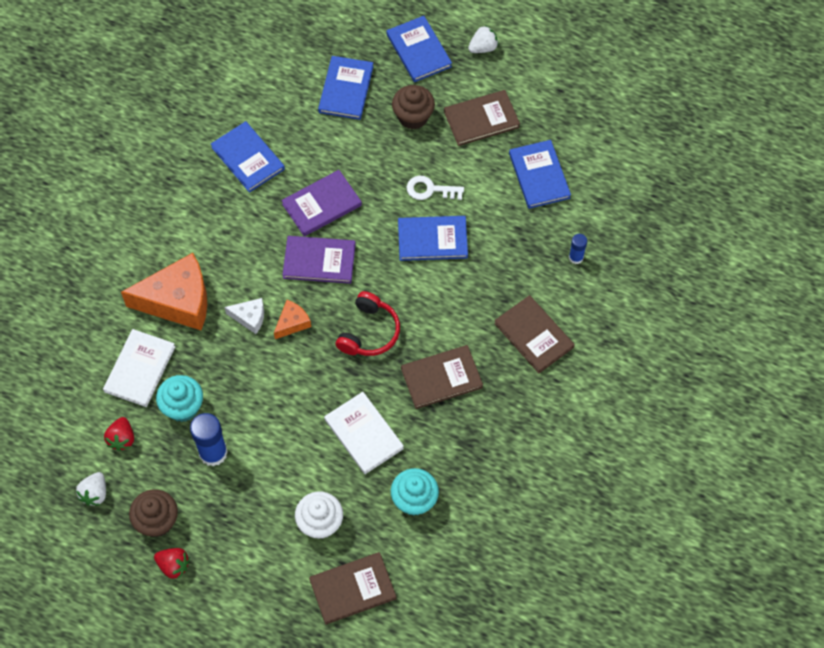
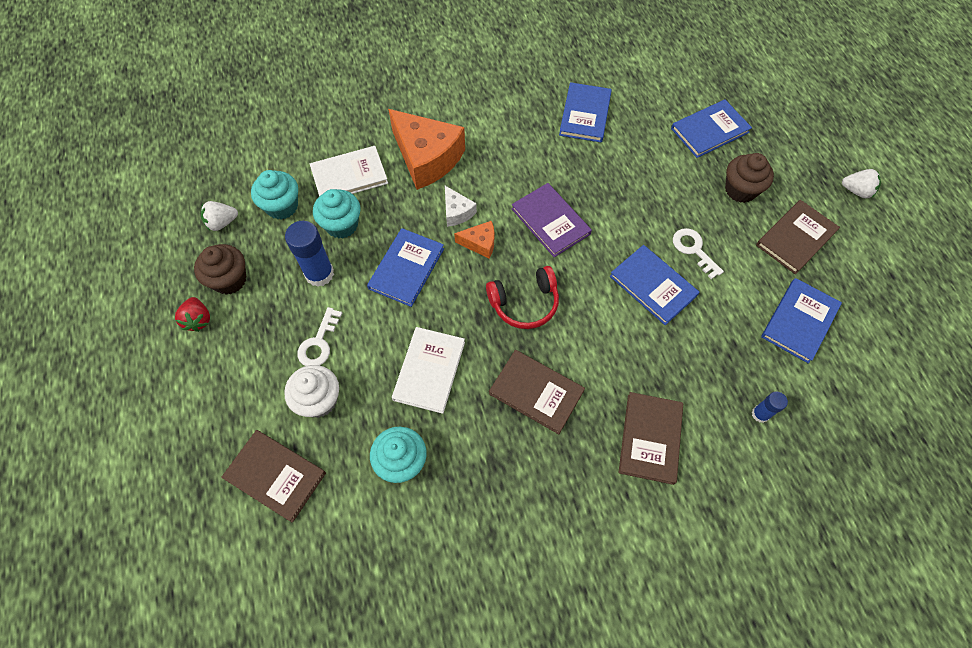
camera: 50 degrees right, 0 degrees up
red strawberry [104,417,134,451] -> turquoise cupcake [251,170,298,220]
purple book [281,170,362,236] -> none
blue book [386,16,452,82] -> blue book moved to [367,228,444,307]
brown book [444,90,520,146] -> brown book turned 75 degrees counterclockwise [756,200,840,274]
none -> white key [297,307,342,366]

